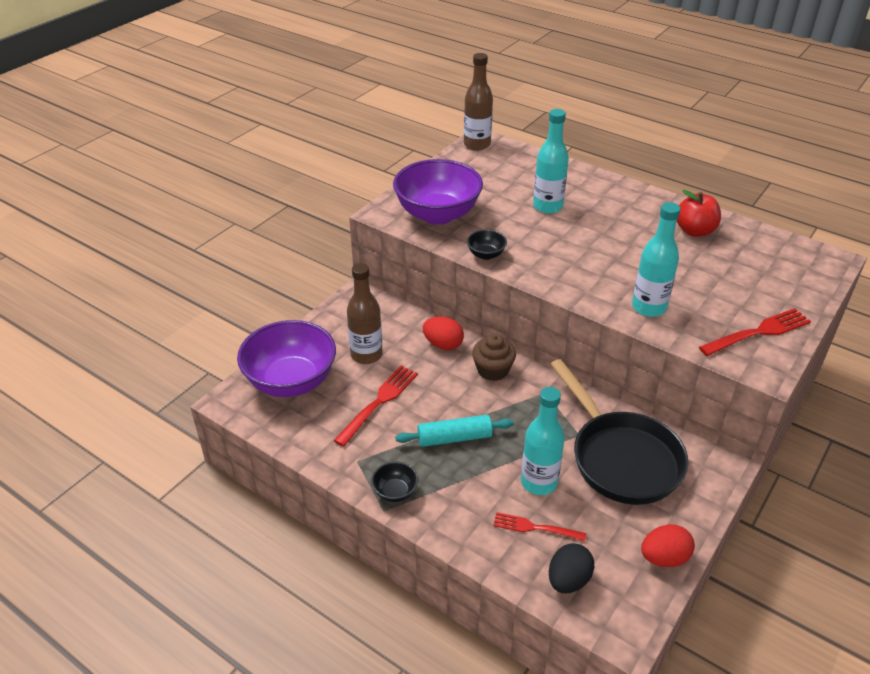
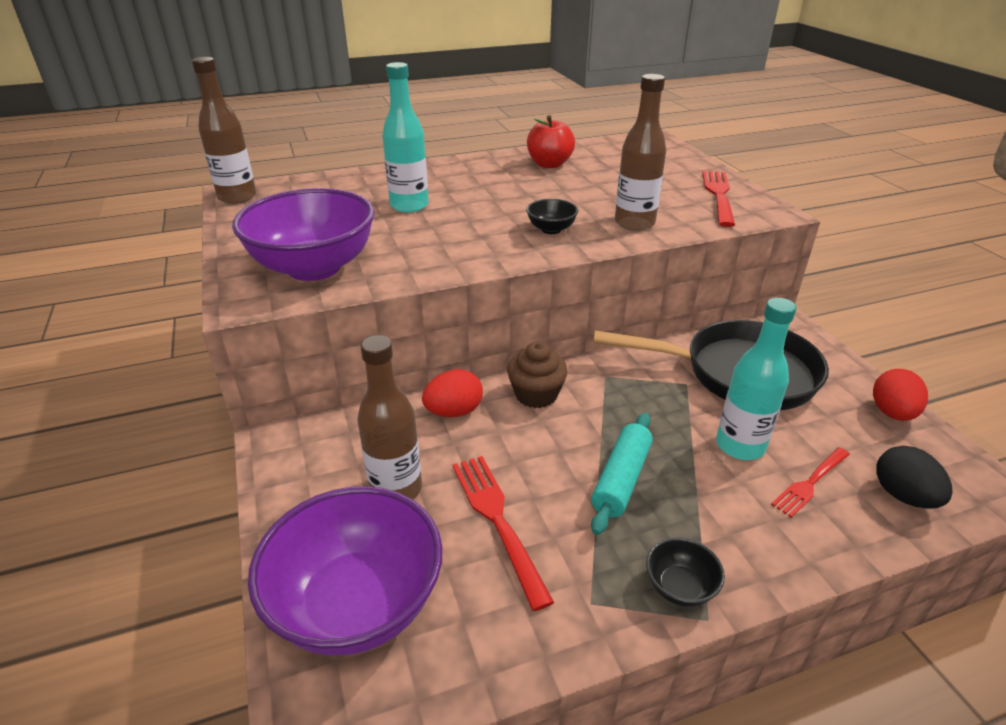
camera: 55 degrees left, 5 degrees down
black bowl [467,230,507,260] -> black bowl moved to [526,199,578,234]
turquoise bottle [632,202,681,317] -> brown bottle [615,74,666,231]

